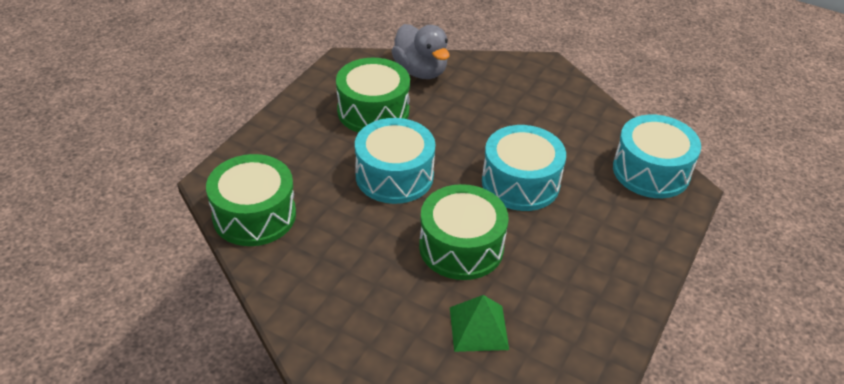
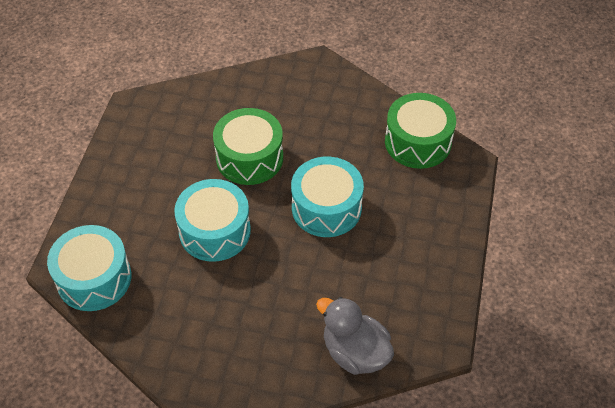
camera: 165 degrees right, 10 degrees up
green drum [336,58,410,133] -> none
green pyramid [450,295,509,352] -> none

